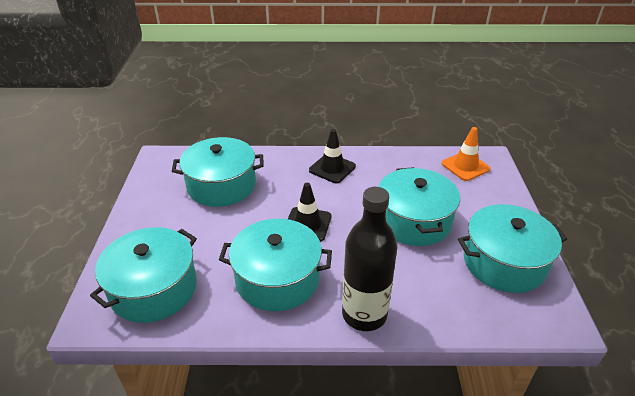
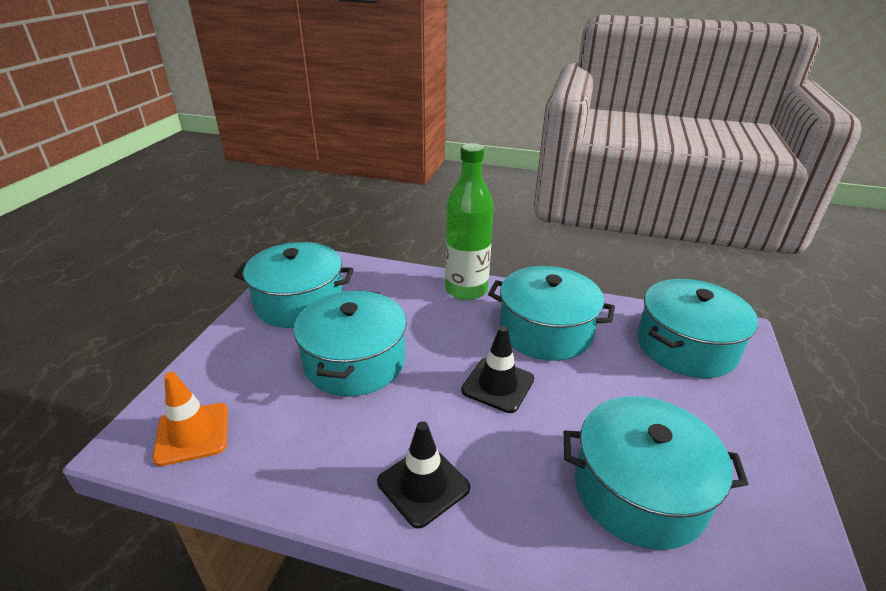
camera: 165 degrees left, 5 degrees down
black bottle [342,187,398,331] -> green bottle [445,143,494,300]

